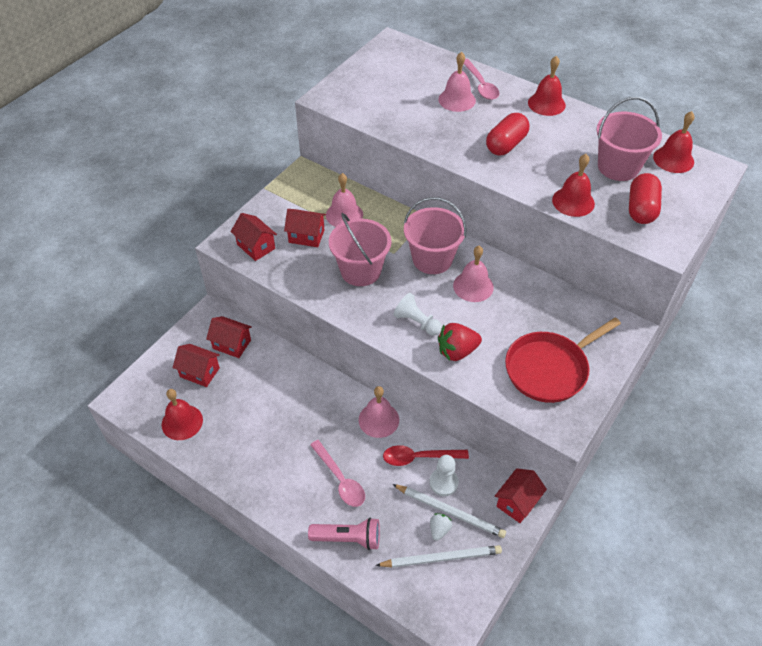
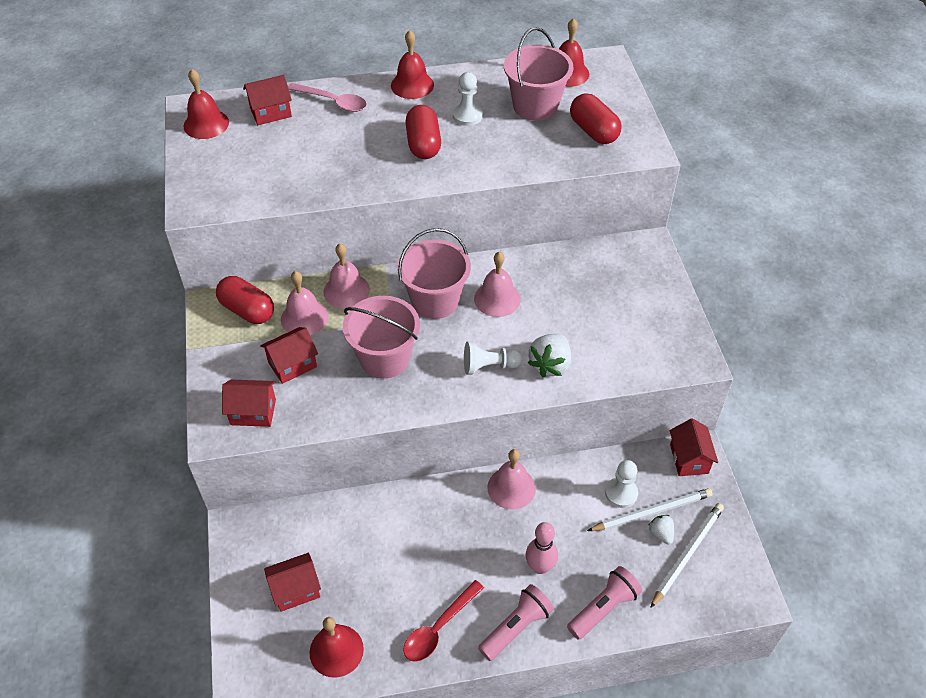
camera: 45 degrees left, 0 degrees up
red house [206,316,252,358] -> red house moved to [243,75,292,125]
pink spoon [310,440,365,507] -> pink bowling pin [526,522,558,574]
red spoon [383,445,469,466] -> red spoon moved to [403,580,484,662]
pink bell [438,52,476,112] -> pink bell moved to [323,244,370,308]
red strawberry [438,323,482,361] -> white strawberry [528,334,571,377]
red pan [505,318,621,403] -> none
red bell [552,154,595,217] -> red bell moved to [183,69,229,139]
none -> red capsule [216,276,274,324]
none -> white pawn [453,72,483,126]
none -> pink flashlight [478,584,554,661]

